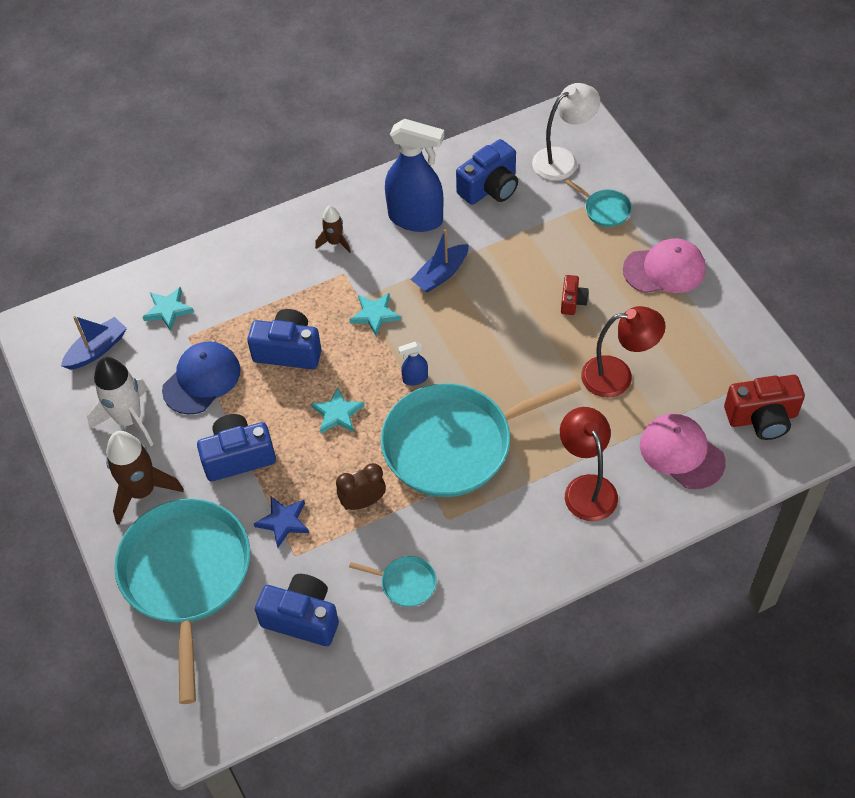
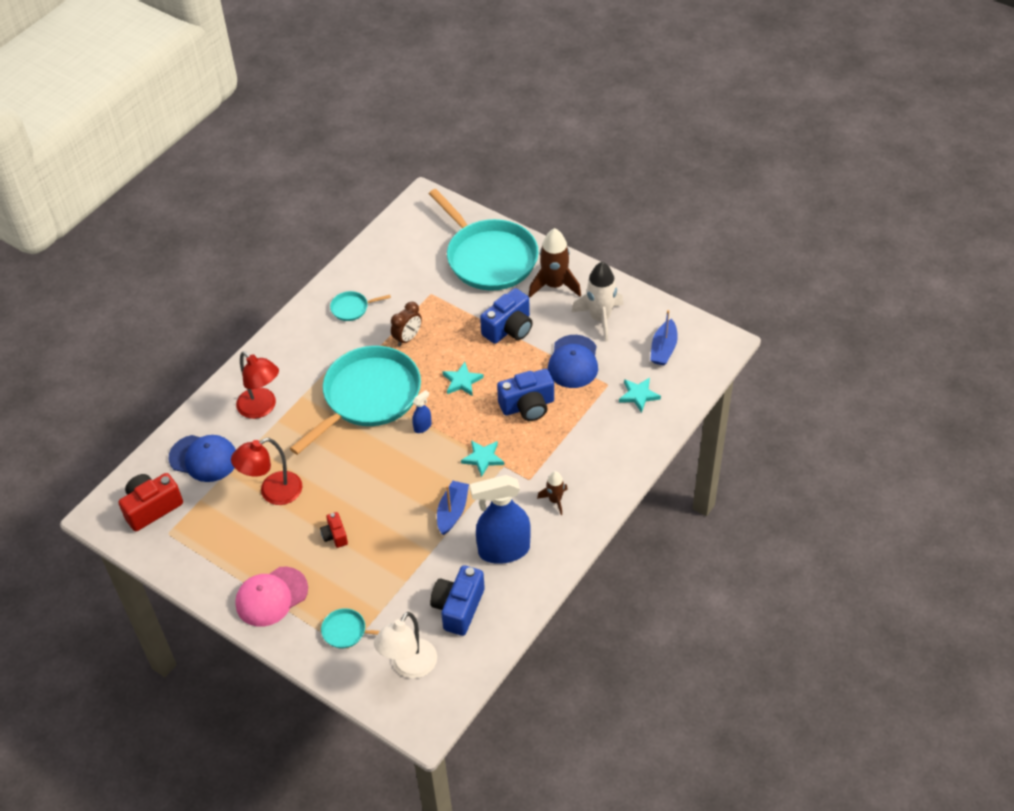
camera: 150 degrees right, 5 degrees down
blue star [253,496,309,548] -> none
blue camera [255,574,339,646] -> none
pink cap [640,413,726,490] -> blue cap [169,435,236,482]

